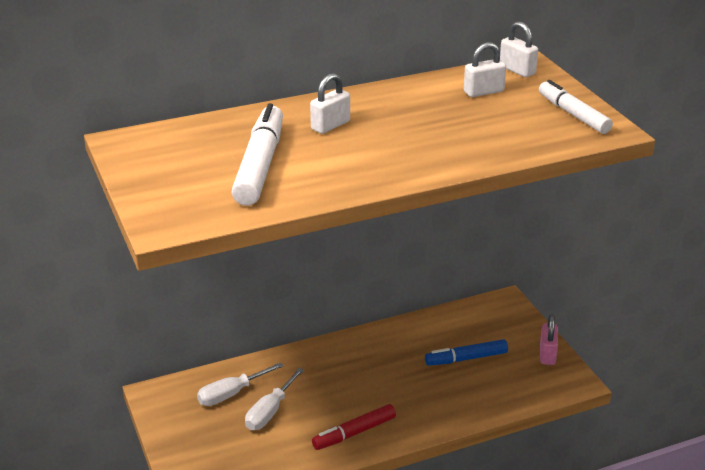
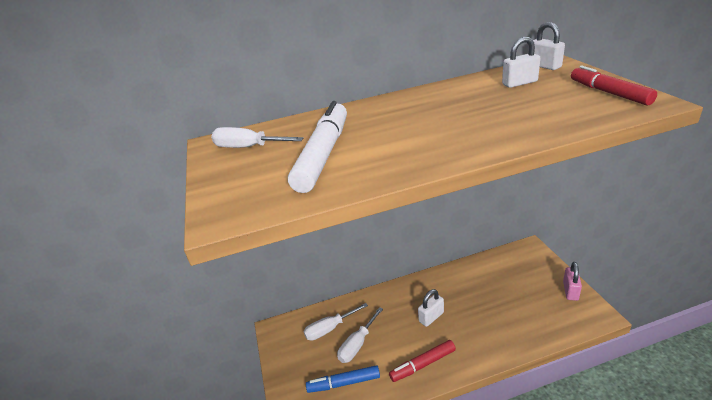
camera: 10 degrees right, 0 degrees up
white padlock [310,73,350,134] -> white padlock moved to [418,289,444,327]
blue marker [425,339,508,366] -> blue marker moved to [306,365,380,393]
white marker [539,80,613,134] -> red marker [571,66,657,106]
none -> white screwdriver [211,127,304,148]

